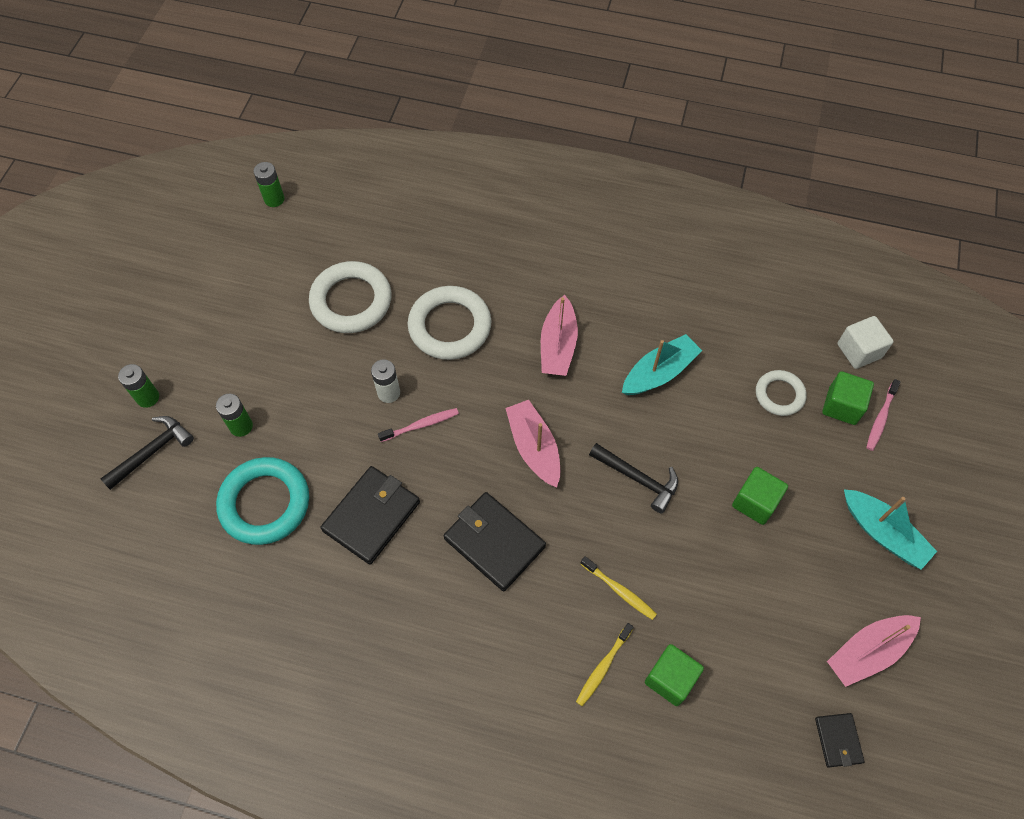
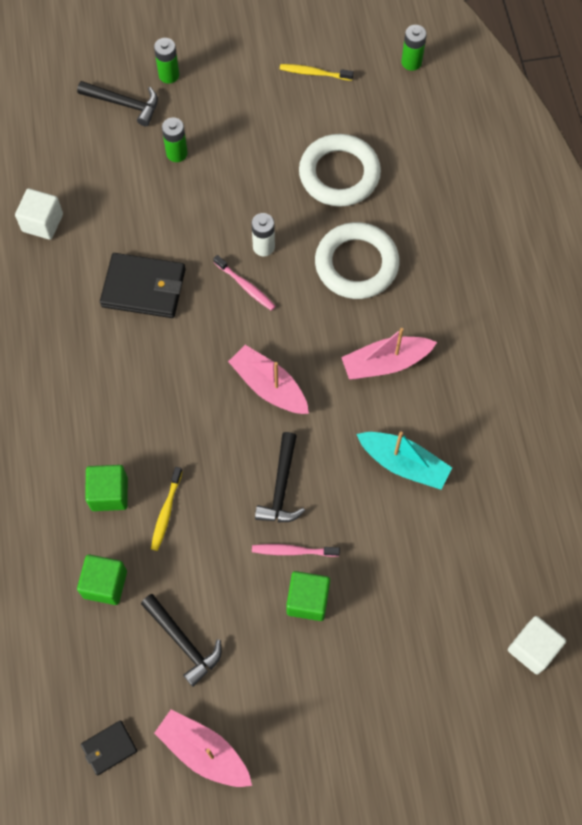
camera: 65 degrees right, 5 degrees up
turquoise ring [216,457,309,545] -> none
black wallet [444,492,546,591] -> none
pink boat [506,400,560,488] -> pink boat turned 90 degrees counterclockwise [228,345,309,414]
yellow toothbrush [576,623,633,706] -> yellow toothbrush moved to [280,64,354,81]
white ring [756,370,807,416] -> none
green cube [822,371,874,425] -> green cube moved to [85,465,128,511]
turquoise boat [844,489,937,570] -> none
pink toothbrush [866,379,901,451] -> pink toothbrush moved to [252,544,340,557]
none -> white cube [15,189,63,240]
none -> black hammer [141,594,222,687]

